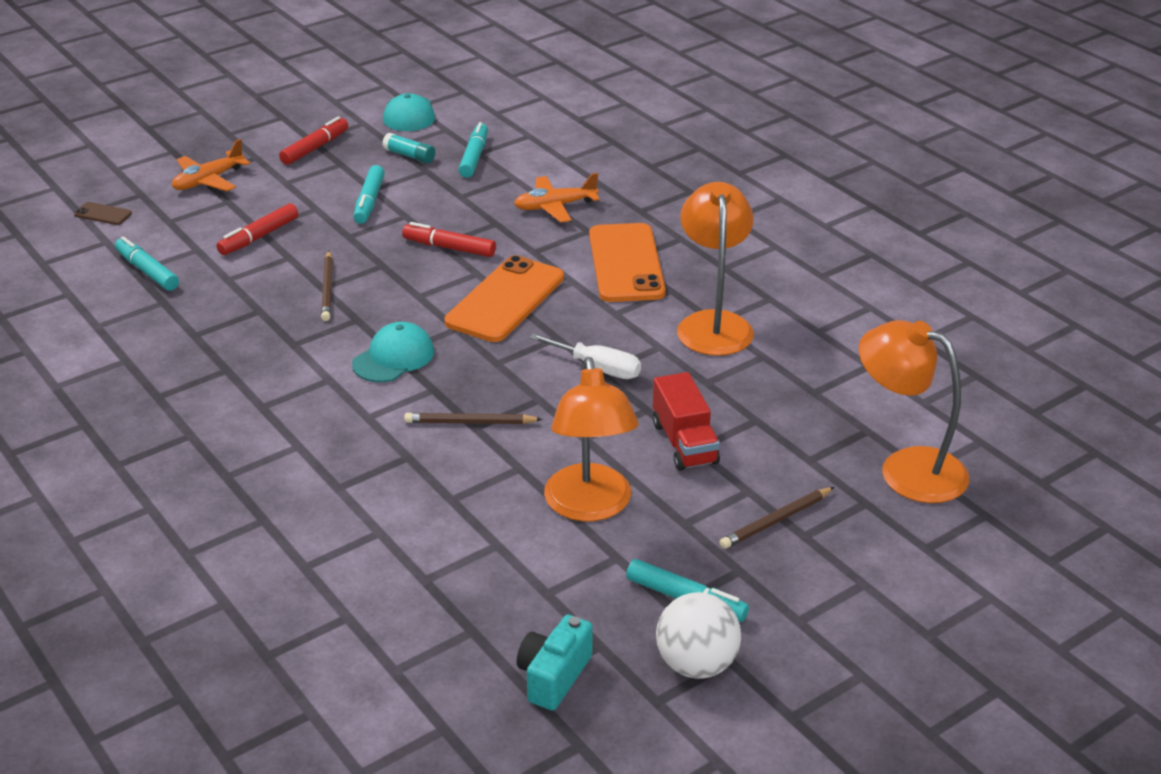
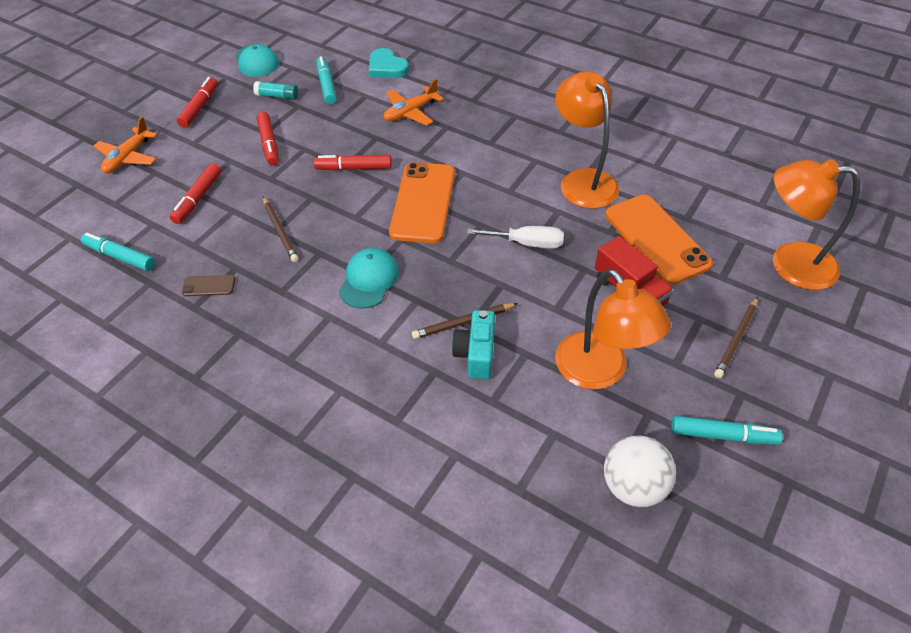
camera: 20 degrees left, 15 degrees up
brown phone [74,202,132,225] -> brown phone moved to [182,275,235,296]
turquoise marker [353,165,385,224] -> red marker [257,112,279,165]
turquoise camera [517,615,593,711] -> turquoise camera moved to [452,310,495,379]
orange phone [589,223,666,302] -> orange phone moved to [605,195,713,285]
white ball [656,592,741,679] -> white ball moved to [604,435,676,507]
none -> turquoise heart [369,48,409,78]

